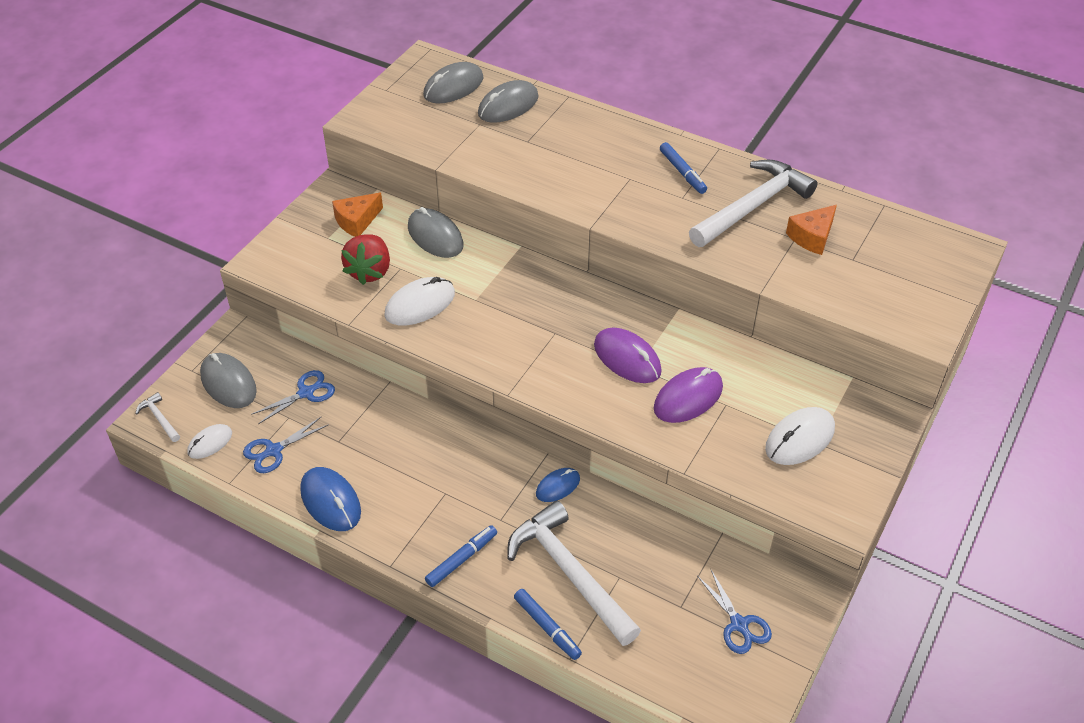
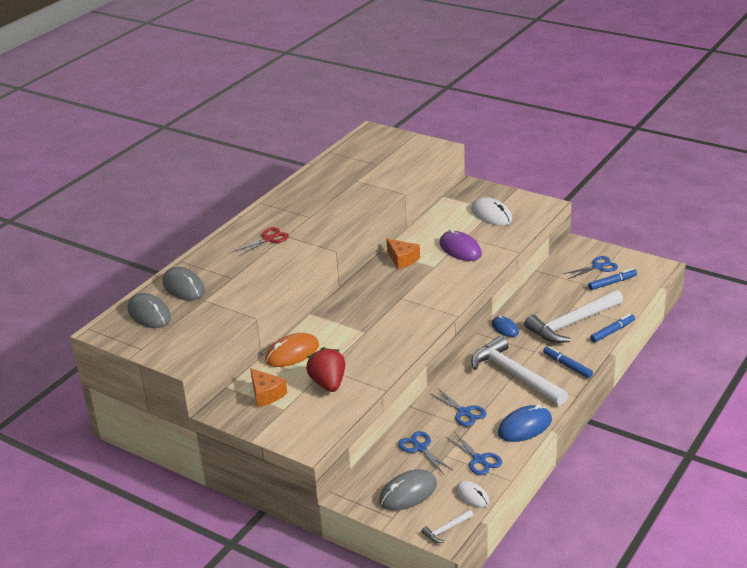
camera: 85 degrees left, 15 degrees down
red strawberry [341,234,390,285] -> red strawberry turned 120 degrees counterclockwise [306,347,345,392]
white mouse [384,277,455,326] -> none
grey mouse [408,207,464,258] -> orange mouse [265,333,319,367]
purple mouse [594,327,662,383] -> none
blue marker [660,142,707,194] -> blue marker moved to [588,268,637,290]
white hammer [689,160,818,247] -> white hammer moved to [471,336,568,406]
orange cheese [786,205,837,255] -> orange cheese moved to [386,239,420,269]
none -> red scissors [233,227,289,256]
none -> blue scissors [431,388,487,426]

